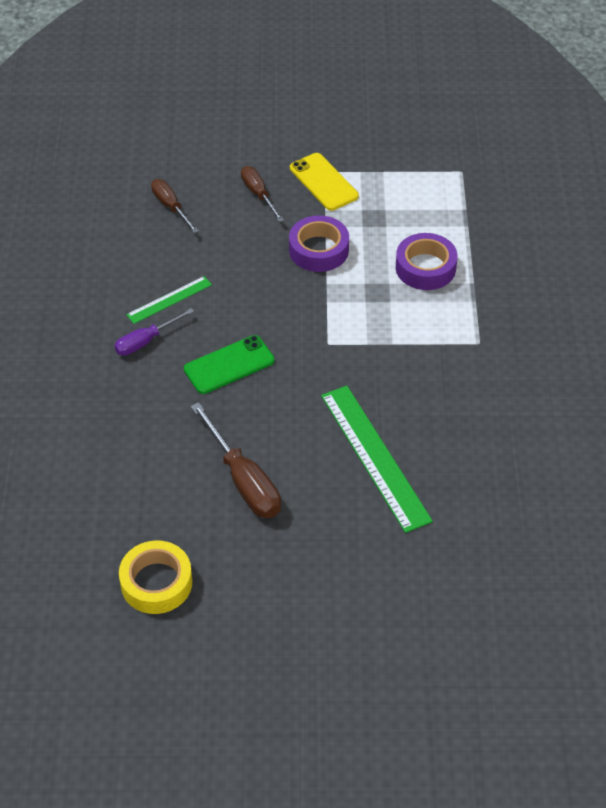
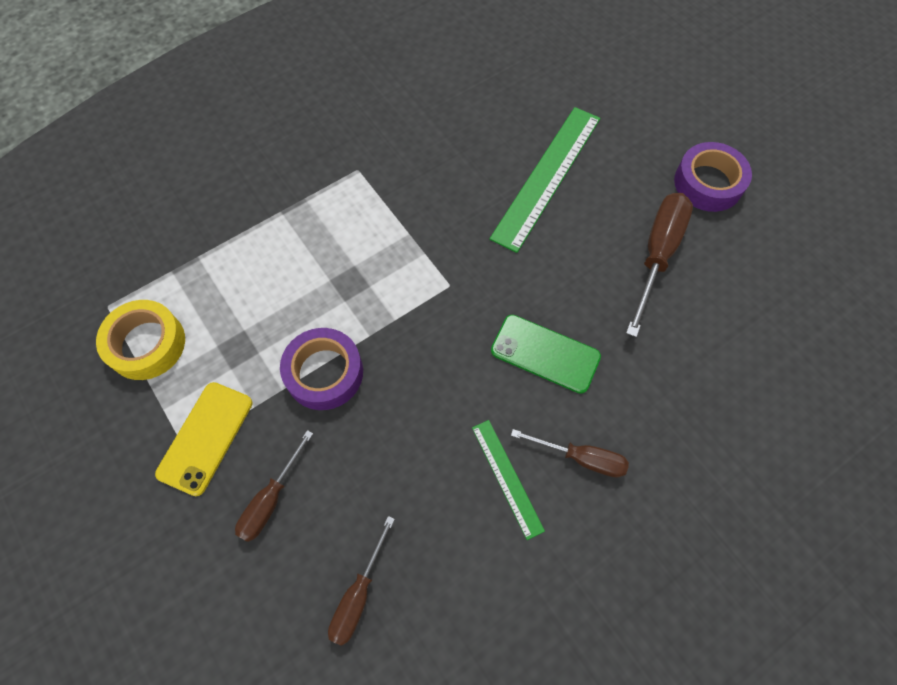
camera: 125 degrees left, 15 degrees up
purple screwdriver [114,308,194,356] -> brown screwdriver [511,429,629,478]
yellow tape [119,540,193,614] -> yellow tape moved to [96,300,185,380]
green ruler [126,276,212,324] -> green ruler turned 45 degrees clockwise [472,420,545,540]
purple tape [396,233,458,290] -> purple tape moved to [674,142,752,212]

